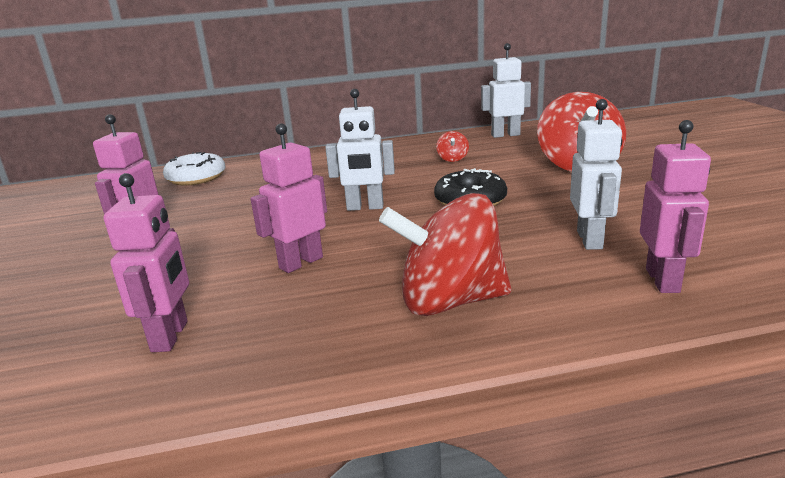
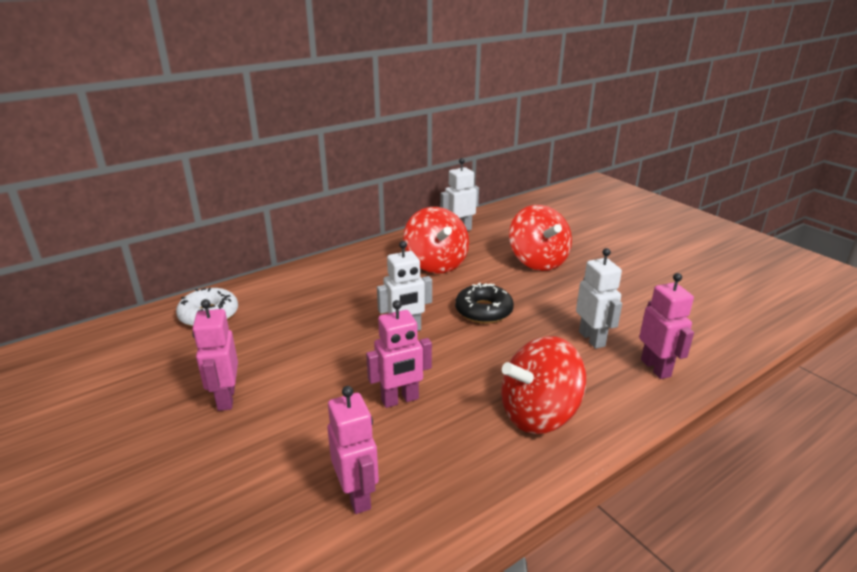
camera: 25 degrees left, 5 degrees up
pink robot [251,123,327,273] -> pink robot turned 135 degrees counterclockwise [366,300,432,408]
red spinning top [436,131,469,162] -> red spinning top [403,207,469,273], size x2.43

